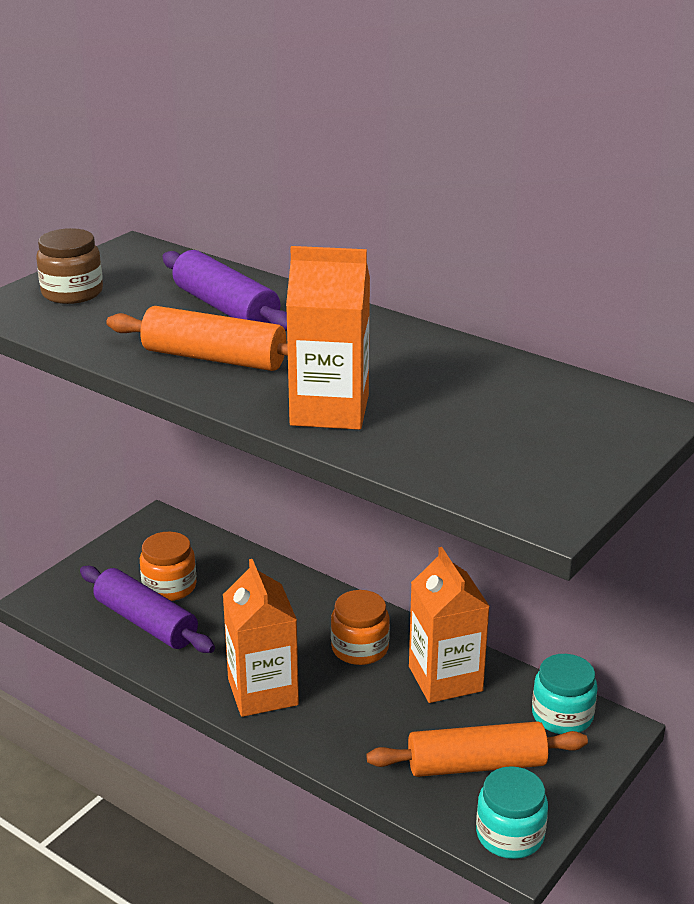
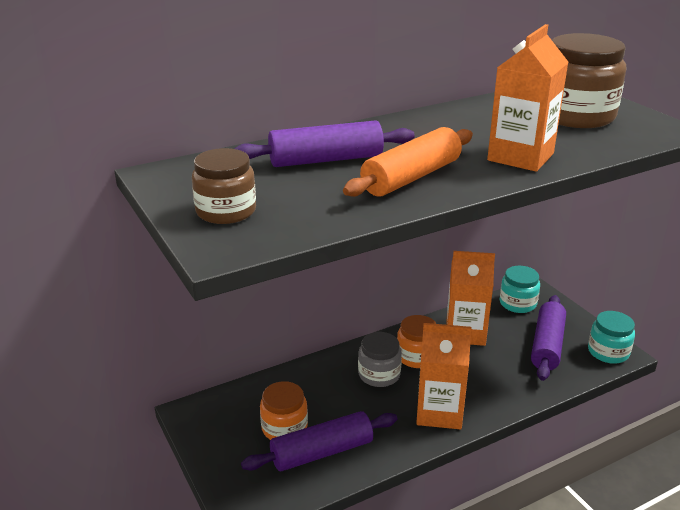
camera: 65 degrees left, 0 degrees up
orange rolling pin [367,721,588,777] -> purple rolling pin [531,295,566,381]
none -> grey jar [358,332,402,387]
none -> brown jar [552,33,626,128]

